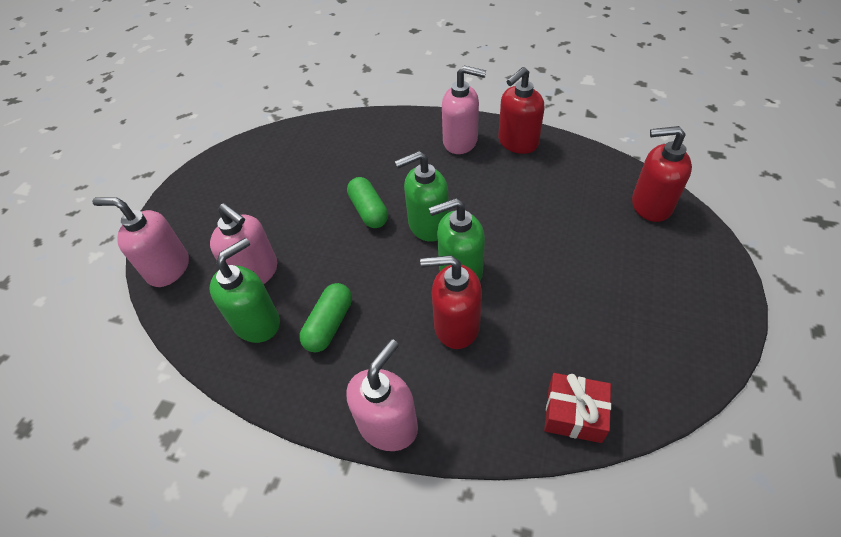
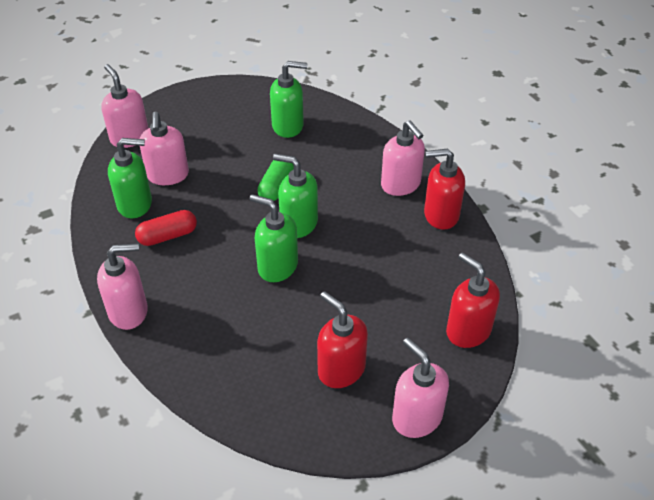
camera: 40 degrees right, 5 degrees down
green capsule [299,283,352,352] -> red capsule [135,210,197,246]
red soap dispenser [420,255,482,349] -> red soap dispenser moved to [317,291,368,388]
red gift [544,373,611,443] -> none
none -> green soap dispenser [270,61,307,138]
none -> pink soap dispenser [392,338,449,438]

